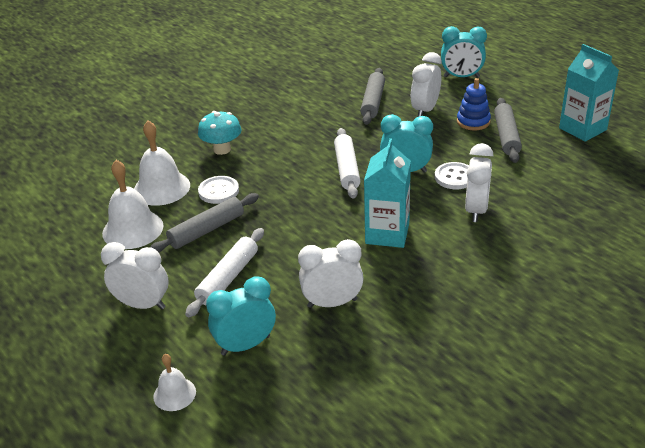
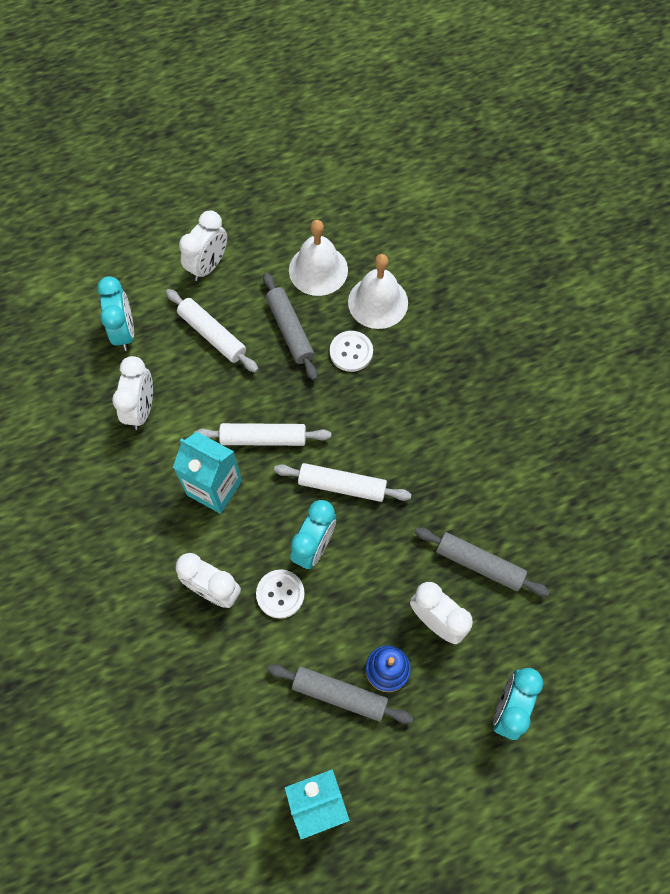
camera: 105 degrees right, 30 degrees up
white bell [153,354,196,411] -> none
turquoise mushroom [198,111,241,155] -> none
none -> white rolling pin [194,423,331,446]

